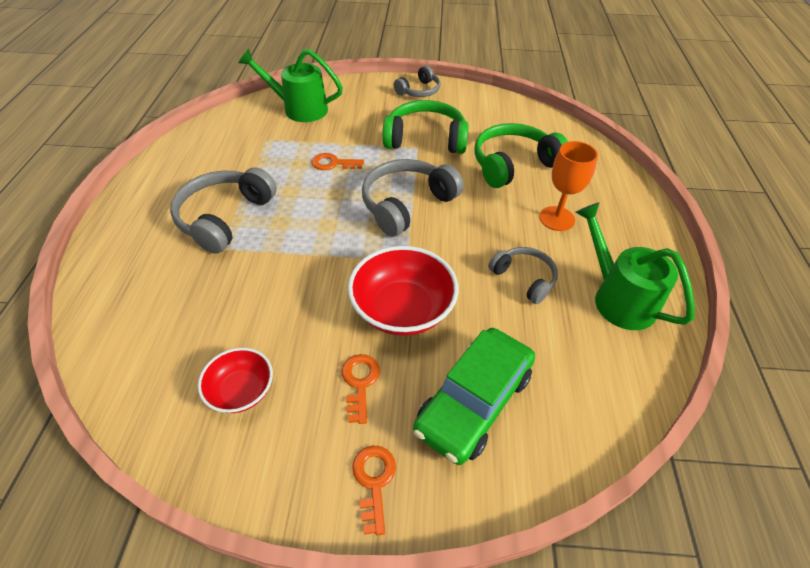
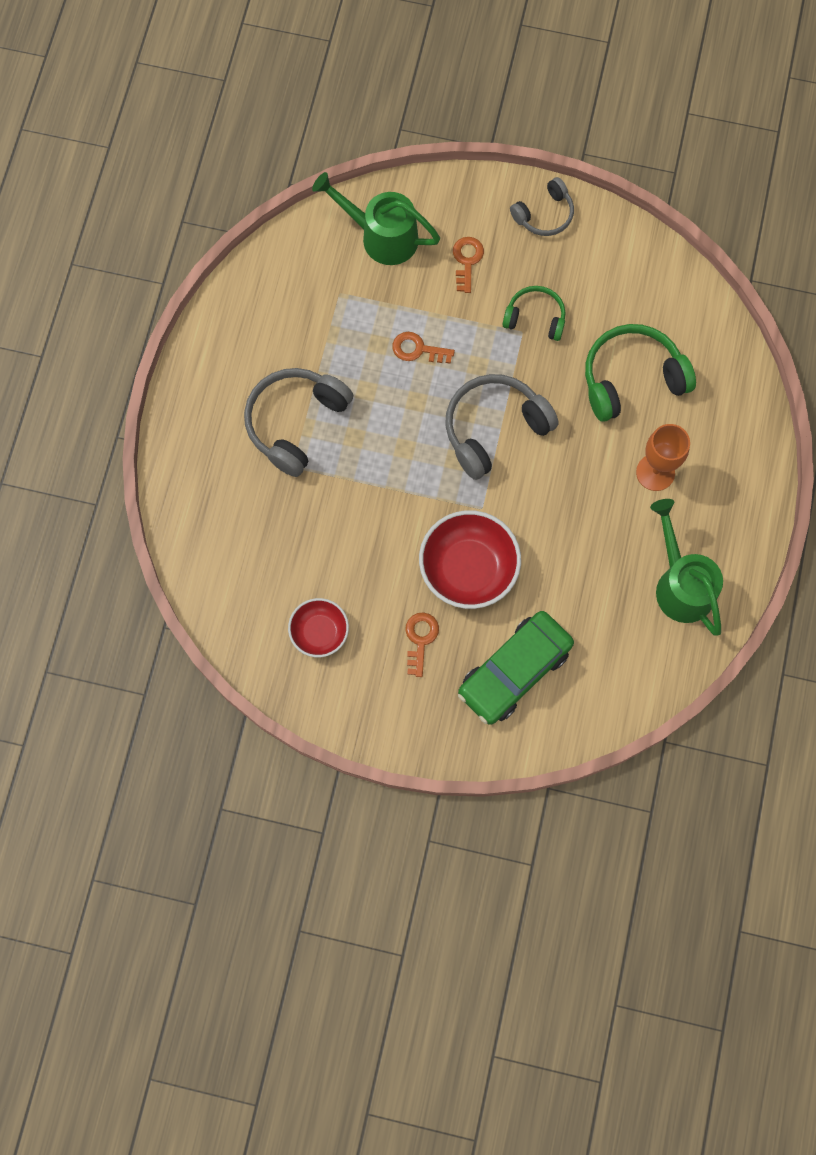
camera: 10 degrees right, 25 degrees up
orange key [352,446,396,536] -> orange key moved to [453,237,484,293]
green headphones [382,100,468,154] -> green headphones [502,286,565,341], size x0.59
grey headphones [488,247,558,304] -> none

